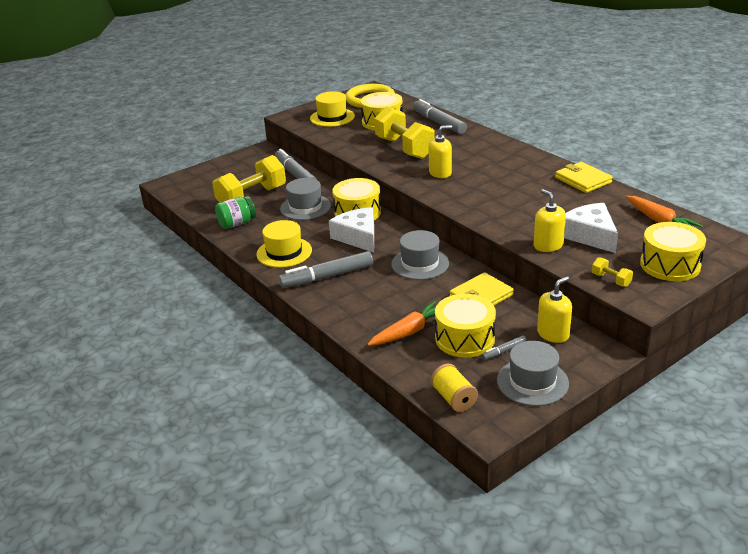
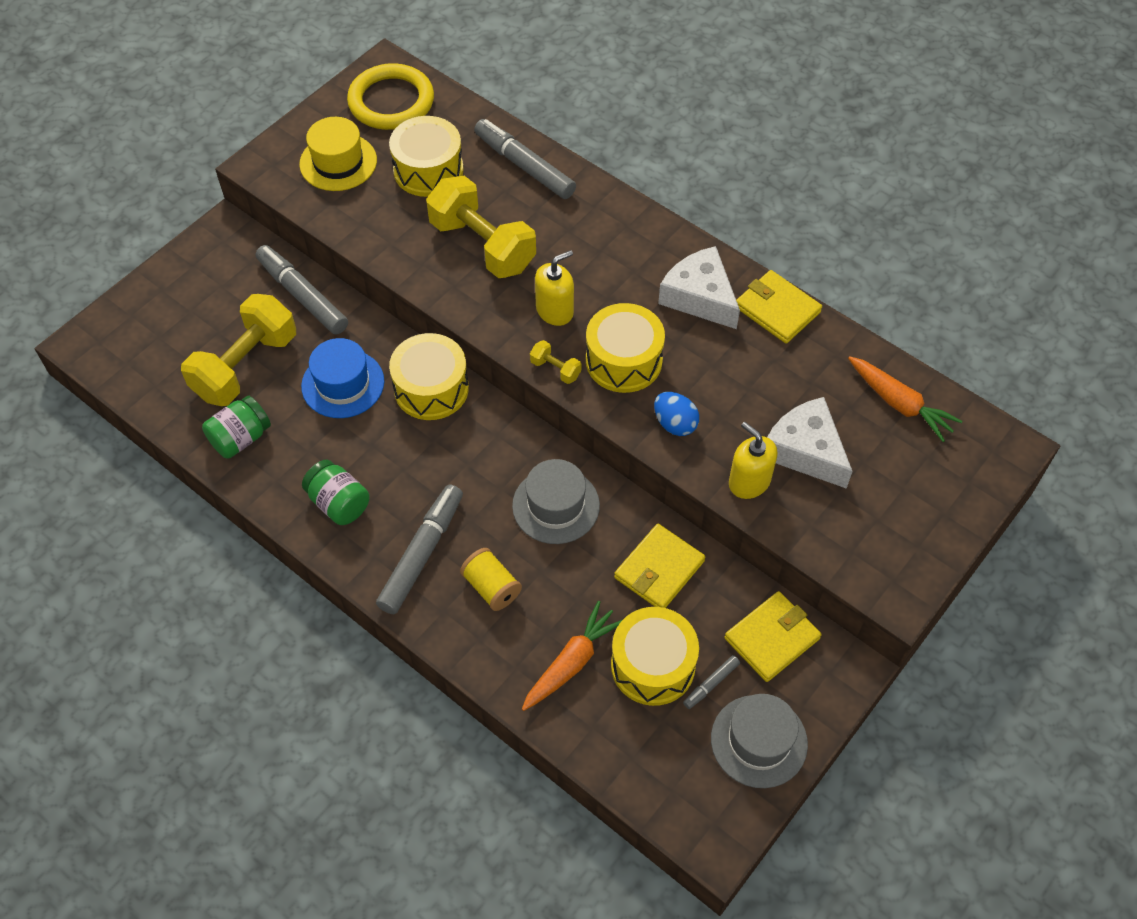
camera: 15 degrees left, 25 degrees up
yellow hat [256,220,312,268] -> green jar [302,460,370,525]
grey marker [279,251,373,288] -> grey marker turned 150 degrees clockwise [376,485,463,614]
grey hat [280,178,331,220] -> blue hat [301,338,384,418]
white cheese [329,207,374,253] -> white cheese moved to [658,246,740,329]
yellow spool [431,364,478,412] -> yellow spool moved to [460,548,522,611]
yellow soap dispenser [537,276,572,343] -> yellow wallet [724,591,822,682]
yellow dumbbell [592,257,633,287] -> yellow dumbbell moved to [530,340,581,384]
yellow drum [640,222,706,281] -> yellow drum moved to [586,303,665,393]
none -> blue egg [654,392,699,436]

